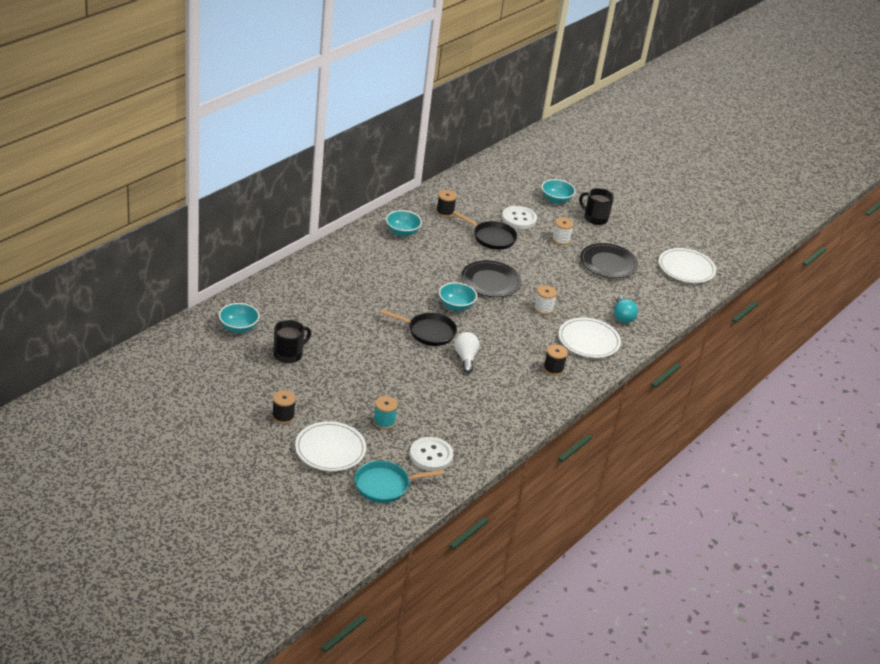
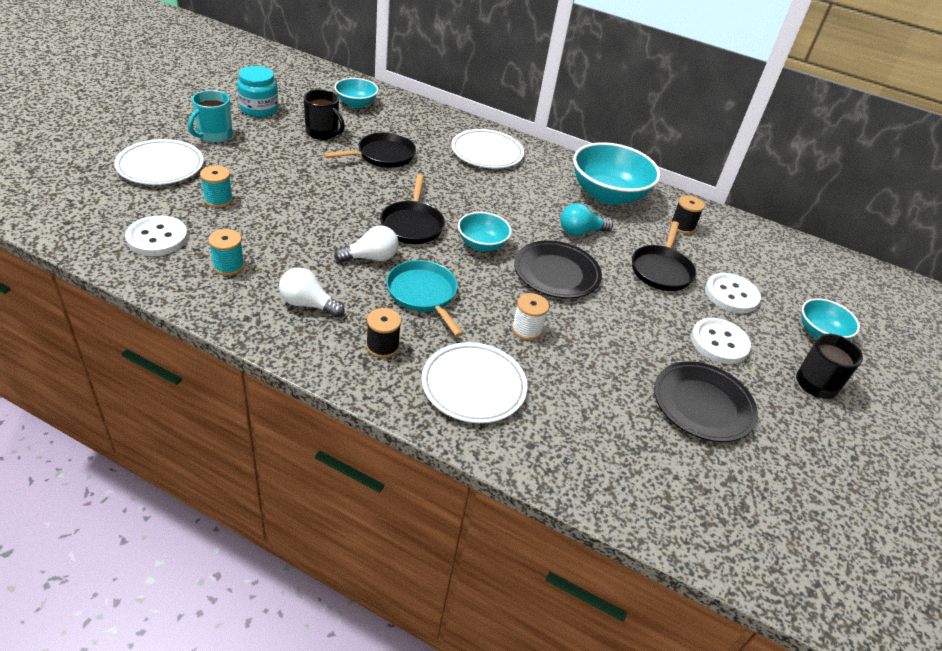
camera: 75 degrees right, 5 degrees up
black spool [272,390,296,424] -> turquoise mug [188,90,233,143]
turquoise pan [354,461,444,503] -> turquoise pan moved to [386,260,464,337]
turquoise bowl [386,210,422,236] -> turquoise bowl [573,142,661,205], size x1.82
white spool [552,218,574,245] -> white button [691,318,751,364]
turquoise light bulb [614,296,638,323] -> turquoise light bulb moved to [560,203,613,236]
white plate [659,248,716,283] -> white plate moved to [451,129,524,168]
none -> turquoise spool [208,229,245,275]
none -> turquoise jar [237,66,279,117]
none -> white light bulb [279,267,344,318]
none -> black pan [323,132,416,168]

